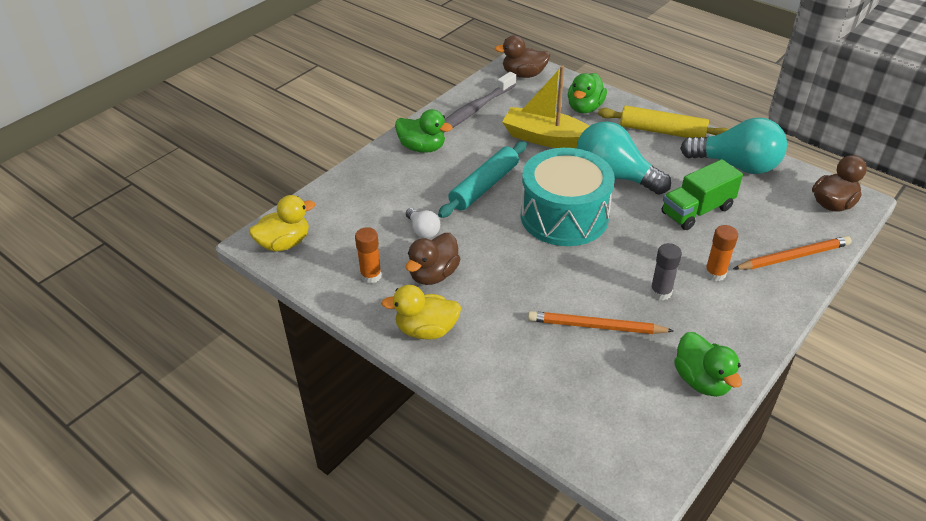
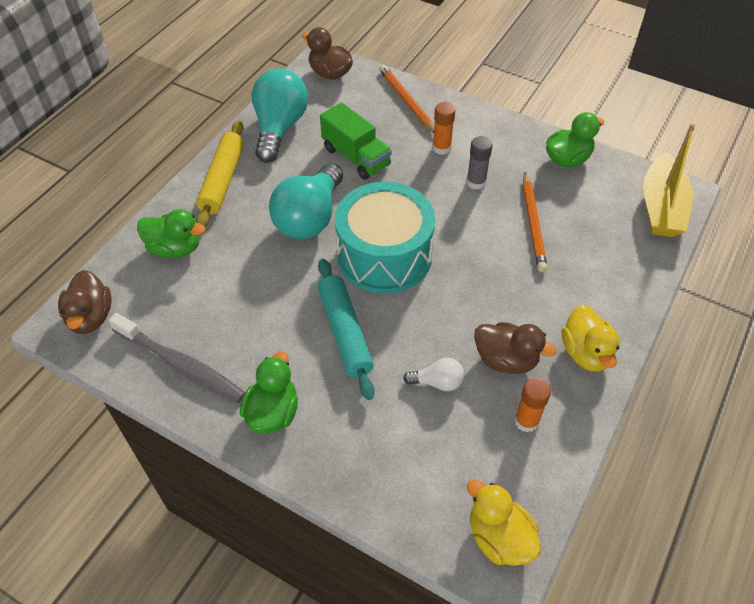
camera: 100 degrees left, 10 degrees up
white light bulb [406,208,440,239] -> white light bulb turned 45 degrees clockwise [403,358,464,391]
turquoise rolling pin [438,141,527,218] -> turquoise rolling pin turned 45 degrees clockwise [318,258,375,400]
yellow boat [502,66,589,148] -> yellow boat moved to [643,124,695,237]

